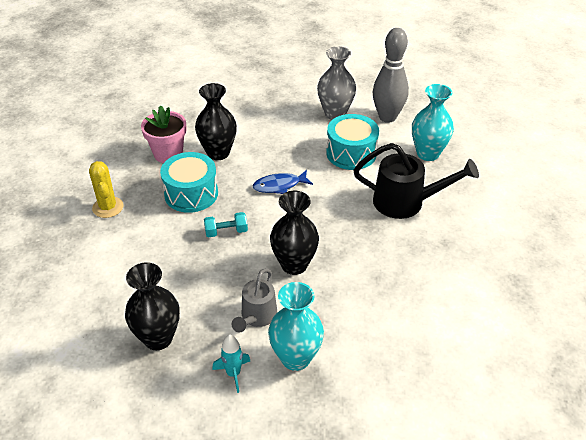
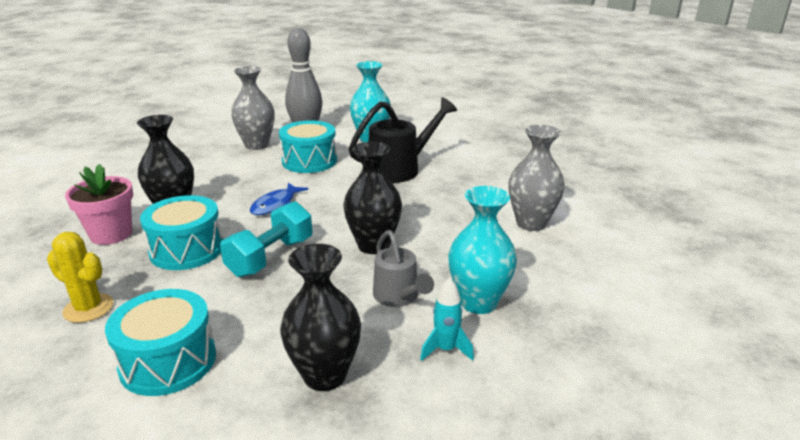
camera: 45 degrees left, 15 degrees down
turquoise dumbbell [204,212,248,237] -> turquoise dumbbell [220,201,312,277], size x1.71
none -> turquoise drum [105,289,216,396]
none -> grey vase [508,125,565,231]

